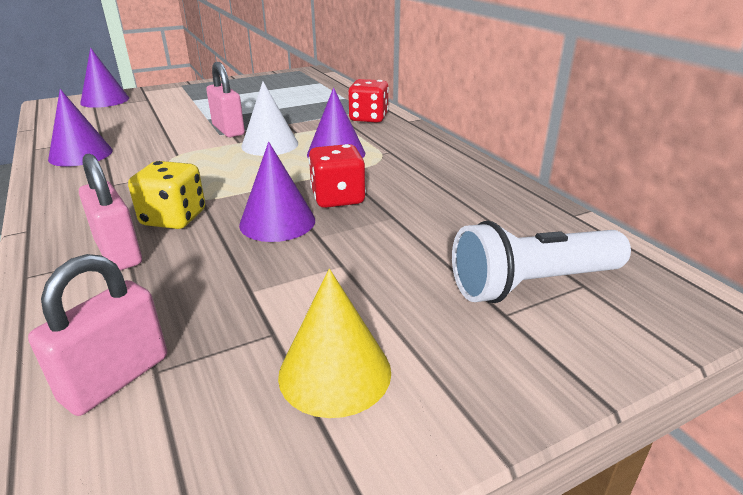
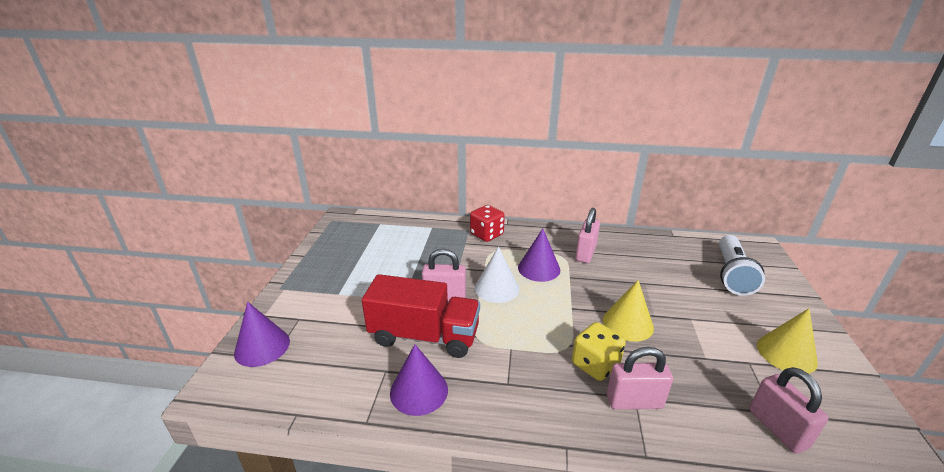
camera: 55 degrees left, 0 degrees up
purple cone [239,142,315,242] -> yellow cone [603,280,654,342]
red dice [308,144,366,208] -> none
none -> red truck [362,274,480,358]
none -> pink padlock [575,208,600,263]

